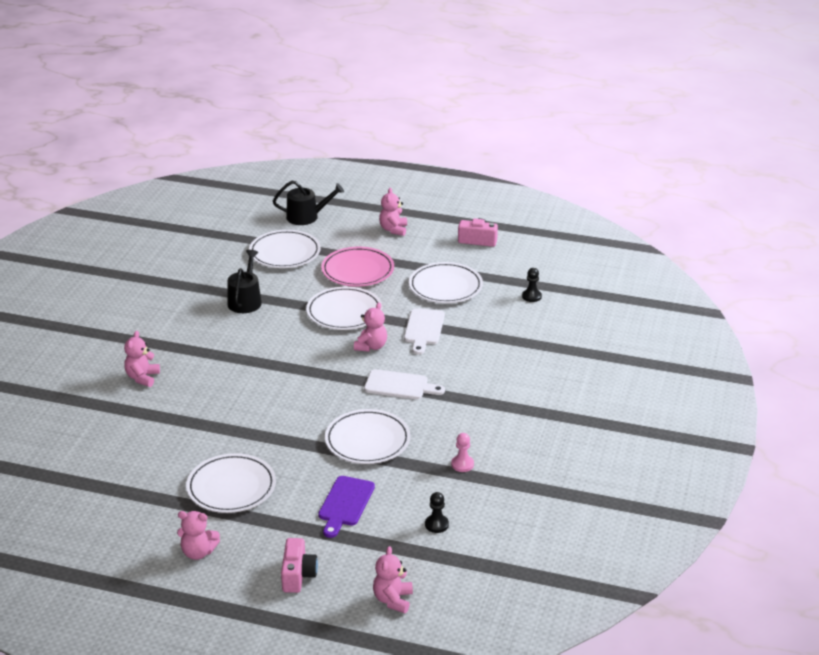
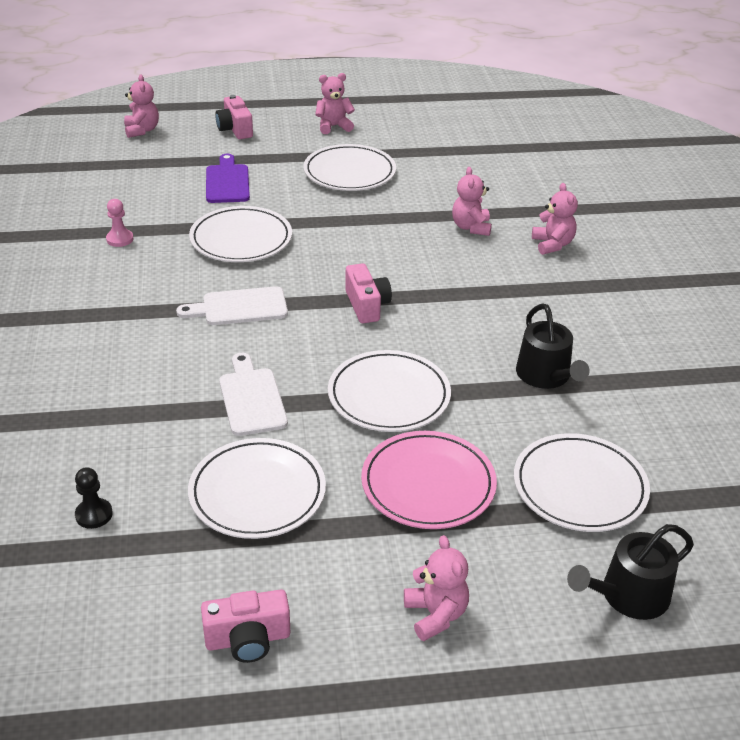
camera: 155 degrees right, 5 degrees up
pink teddy bear [354,302,387,352] -> pink teddy bear moved to [452,167,492,236]
black pawn [425,492,449,533] -> none
none -> pink camera [345,263,392,323]

